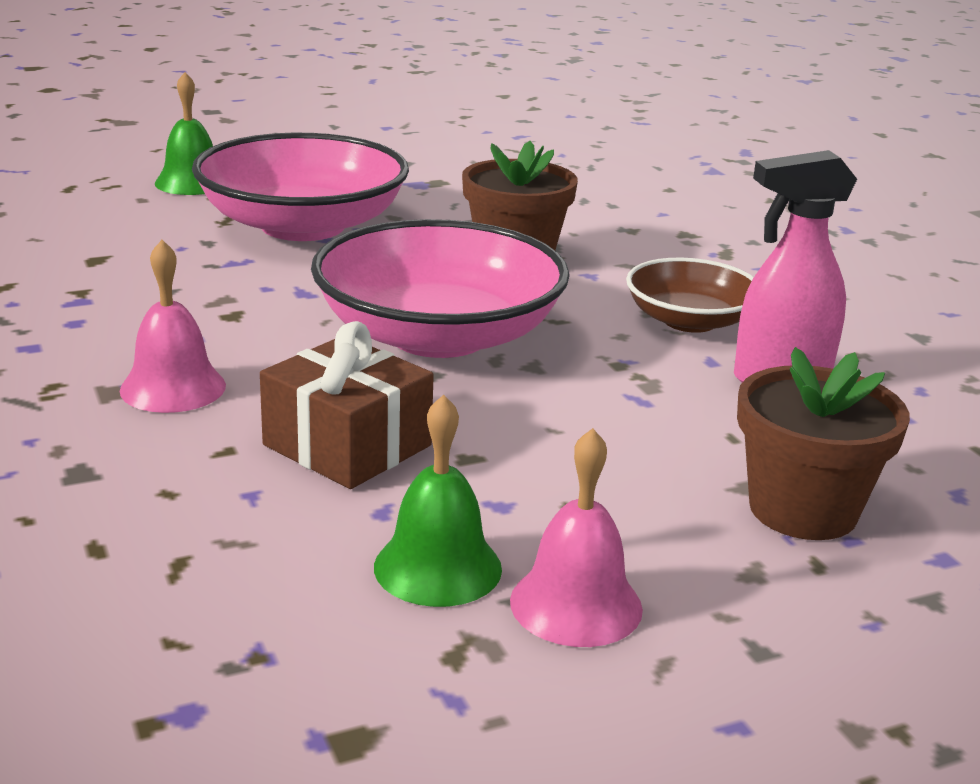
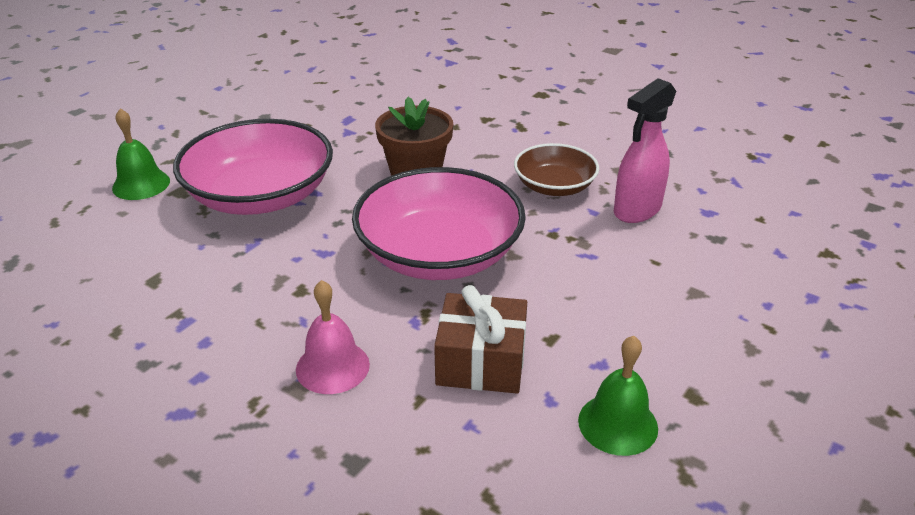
camera: 30 degrees left, 10 degrees up
pink bell [510,428,643,647] -> none
brown flower pot [737,347,910,540] -> none

